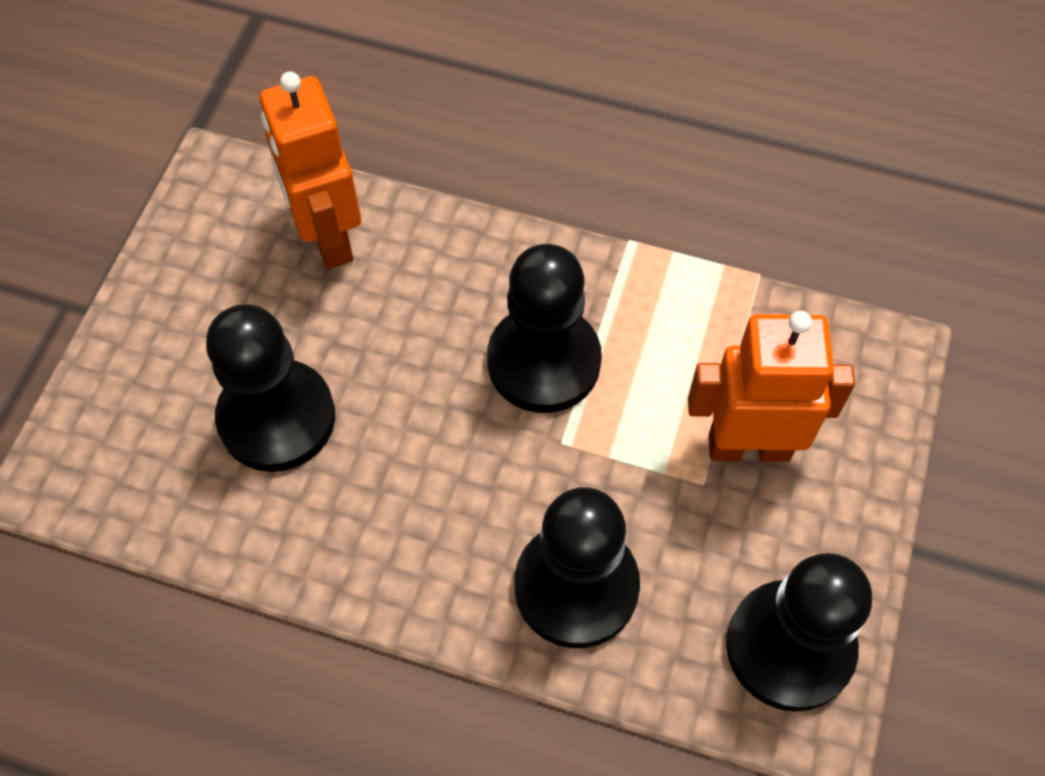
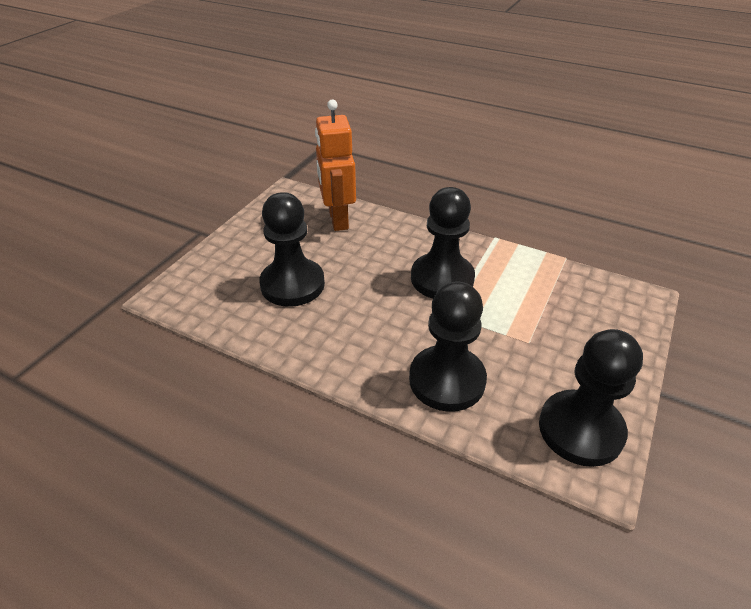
camera: 10 degrees right, 20 degrees down
orange robot [688,311,855,462] -> none

